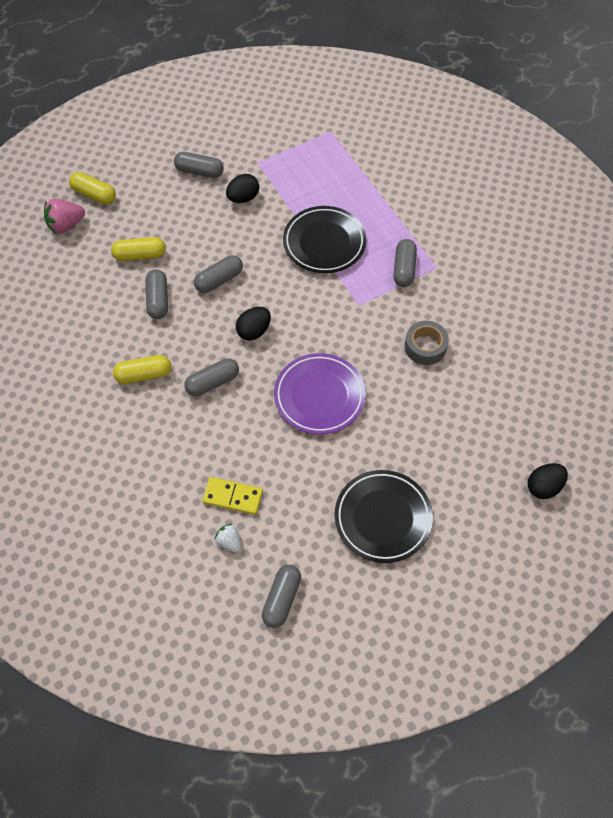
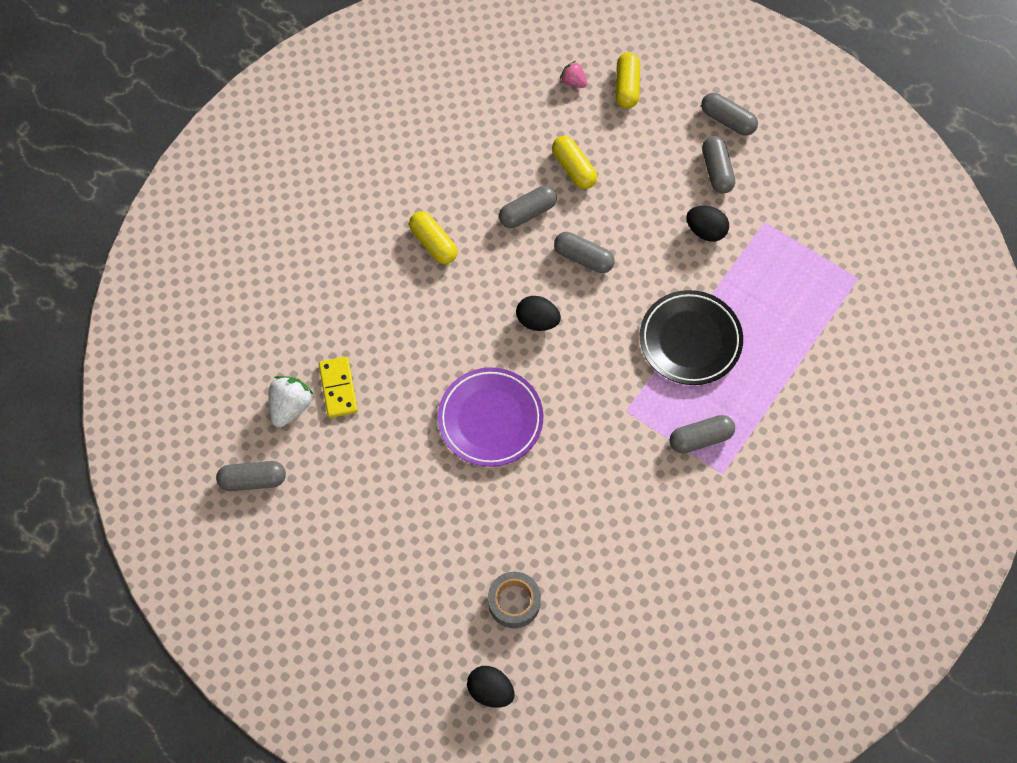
camera: 65 degrees right, 5 degrees up
pink strawberry [44,198,85,233] -> pink strawberry [560,61,587,88], size x0.60
grey capsule [184,358,239,396] -> grey capsule moved to [701,93,758,136]
white strawberry [215,524,241,552] -> white strawberry [268,376,313,427], size x1.66
black plate [335,470,433,563] -> none
grey tape [405,321,449,365] -> grey tape moved to [488,572,541,628]

